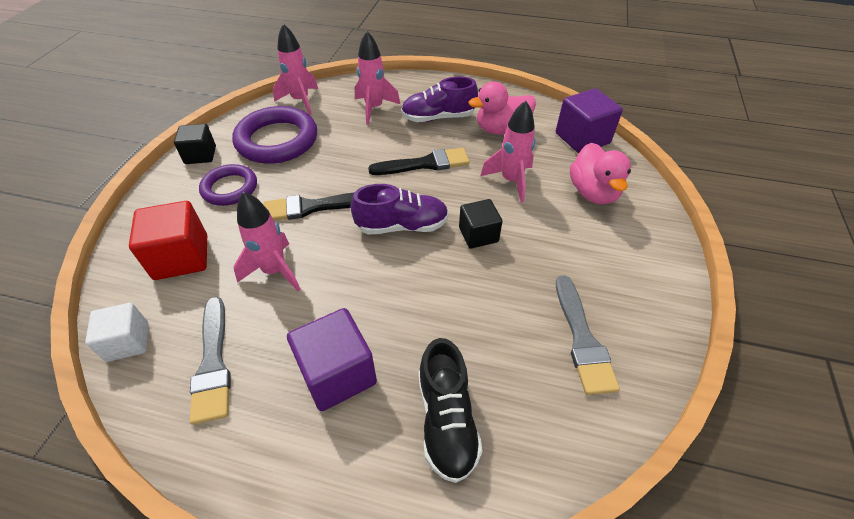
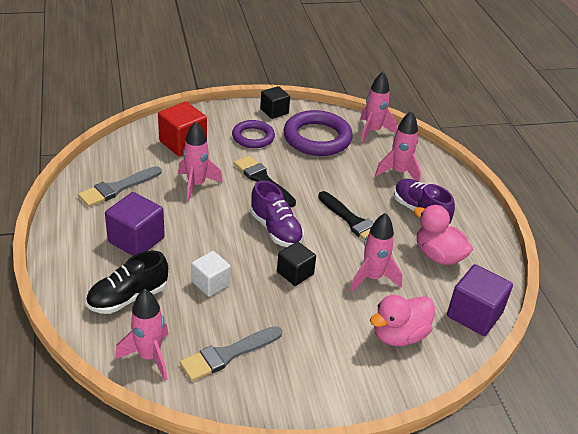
camera: 60 degrees right, 10 degrees down
white cube [85,303,149,362] -> white cube moved to [192,251,231,297]
none -> pink rocket [115,289,169,380]

